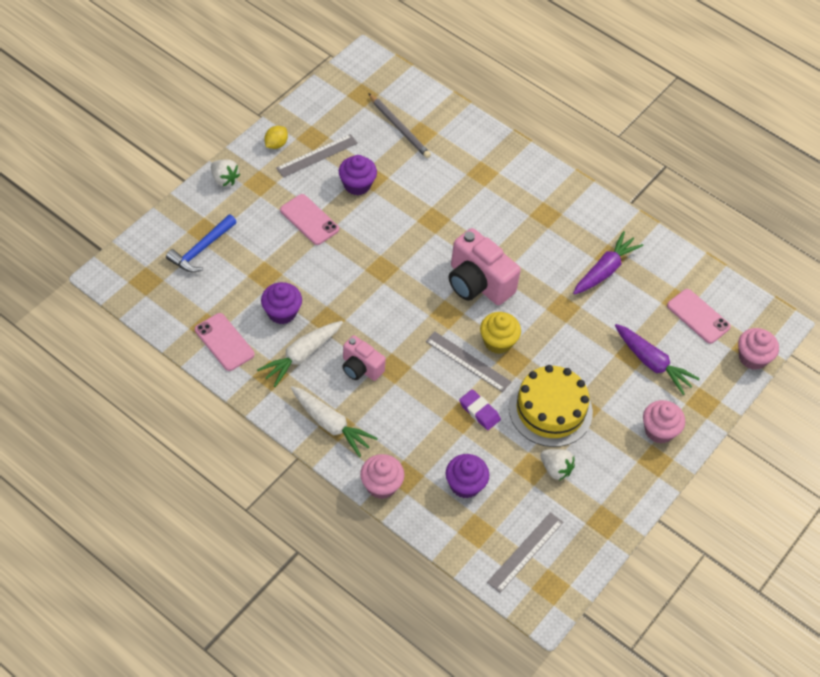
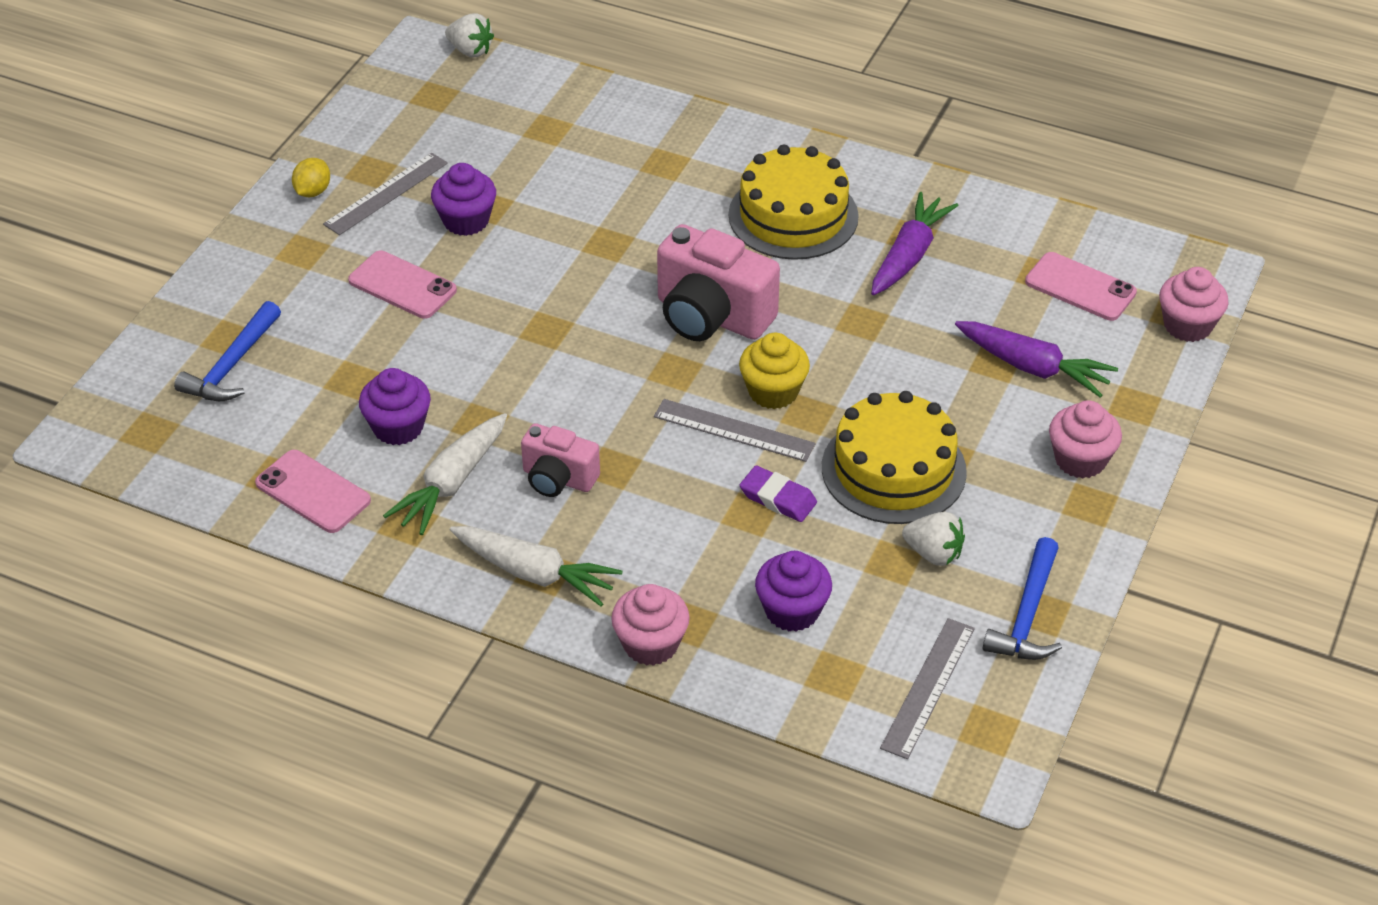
camera: 10 degrees left, 10 degrees down
white strawberry [211,159,240,187] -> white strawberry moved to [445,13,494,58]
grey pencil [368,93,431,158] -> none
none -> yellow cake [729,145,859,260]
none -> blue hammer [983,537,1062,660]

